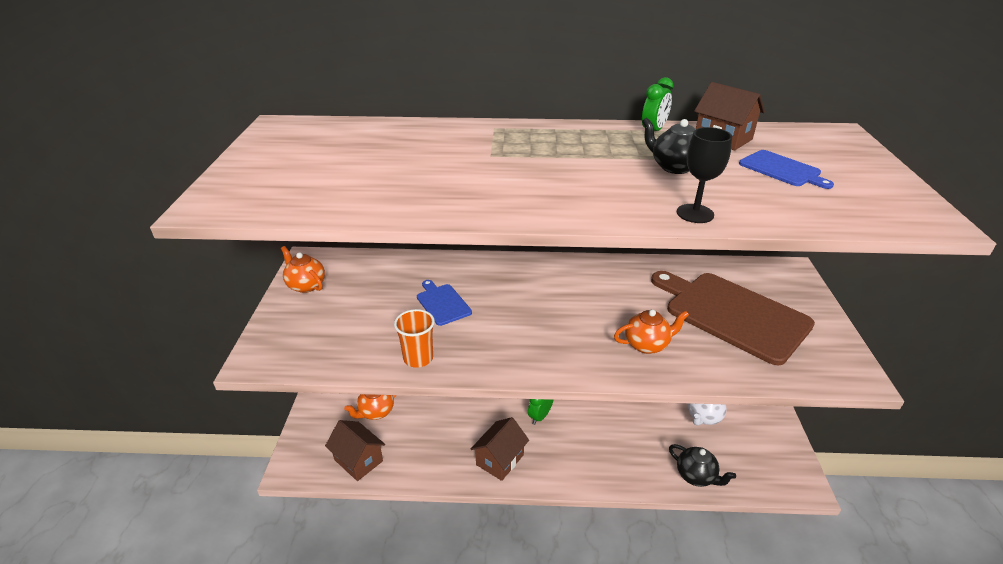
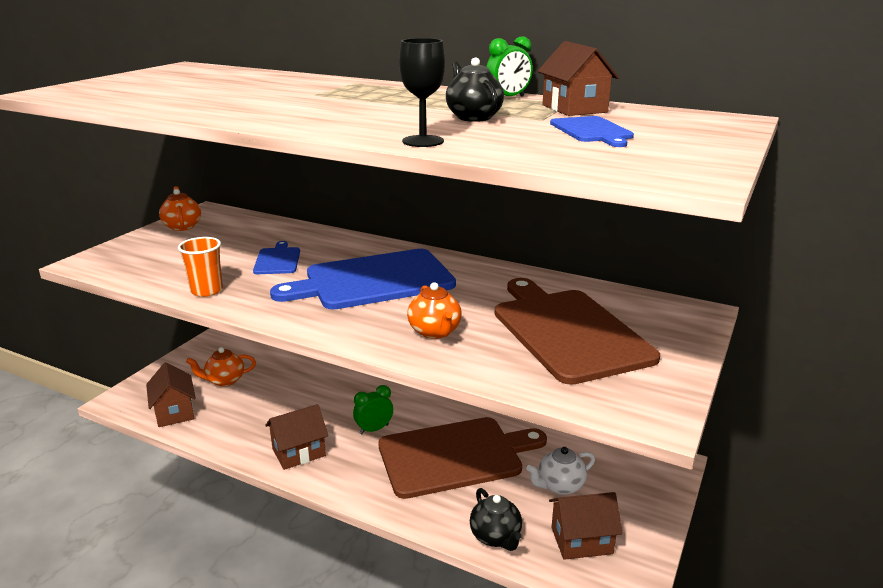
camera: 25 degrees right, 10 degrees down
orange teapot [614,309,689,354] -> orange teapot turned 60 degrees clockwise [407,282,462,339]
none -> blue cutting board [270,249,456,310]
none -> brown cutting board [378,417,547,499]
none -> brown house [549,492,623,560]

